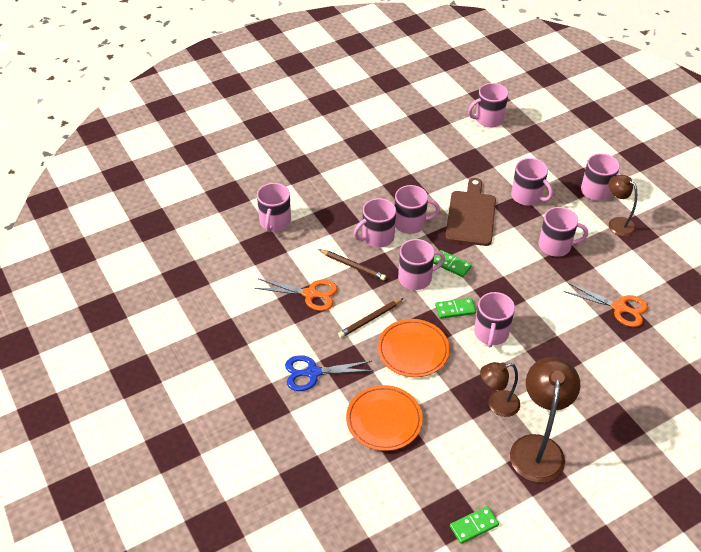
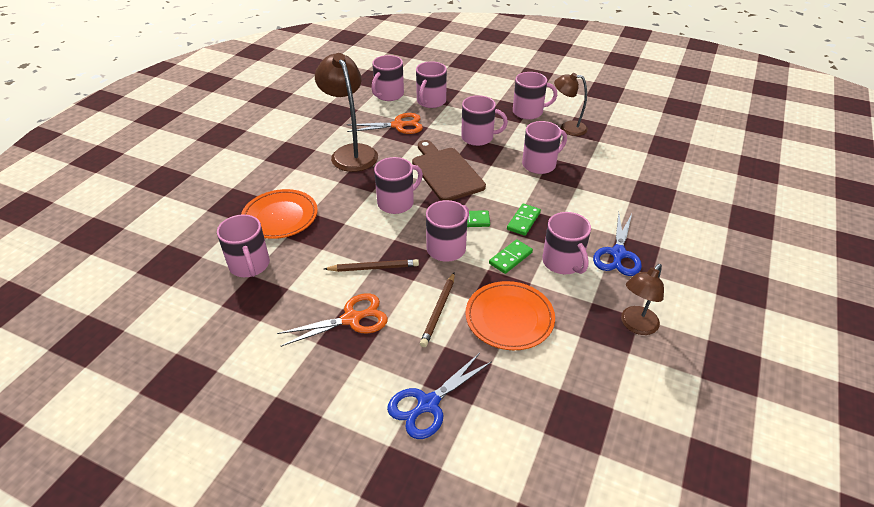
camera: 35 degrees left, 5 degrees down
orange plate [346,385,423,451] -> orange plate moved to [241,189,318,239]
pink mug [354,198,396,248] -> pink mug moved to [416,61,447,108]
green domino [450,506,499,544] -> green domino moved to [507,204,541,236]
brown lamp [510,357,580,483] -> brown lamp moved to [315,53,378,172]
orange scissors [563,282,648,327] -> orange scissors moved to [346,113,423,134]
none -> blue scissors [593,212,642,276]

